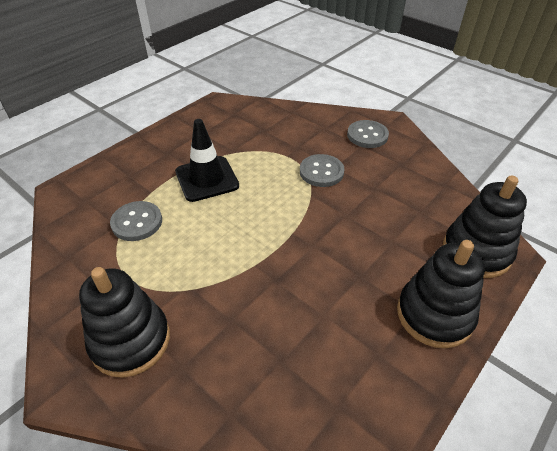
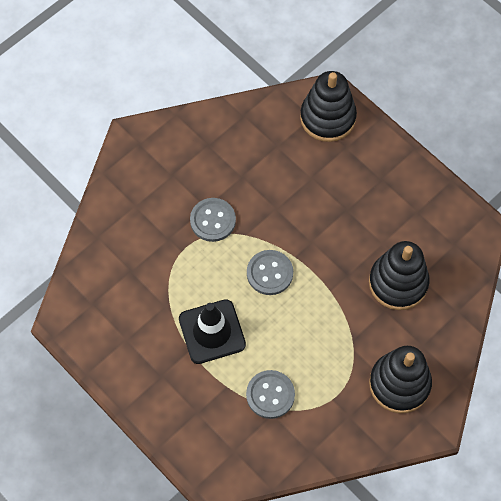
camera: 85 degrees left, 20 degrees up
grey button [347,120,389,148] -> grey button moved to [247,250,293,295]
black stacking toy [397,240,485,348] -> black stacking toy moved to [369,241,430,310]

